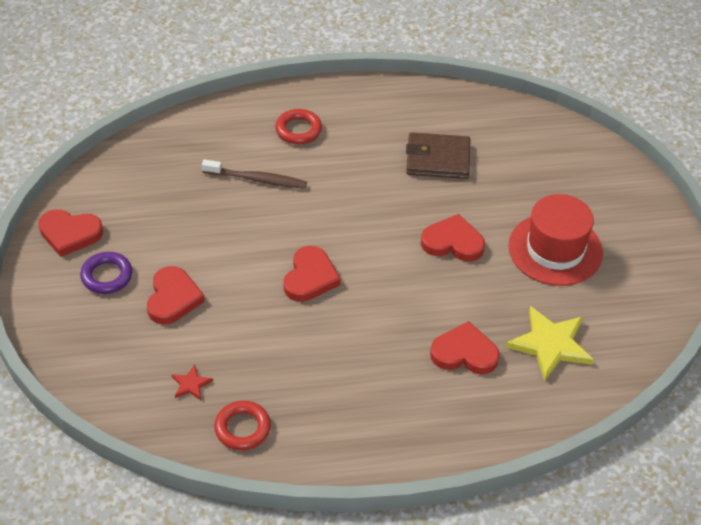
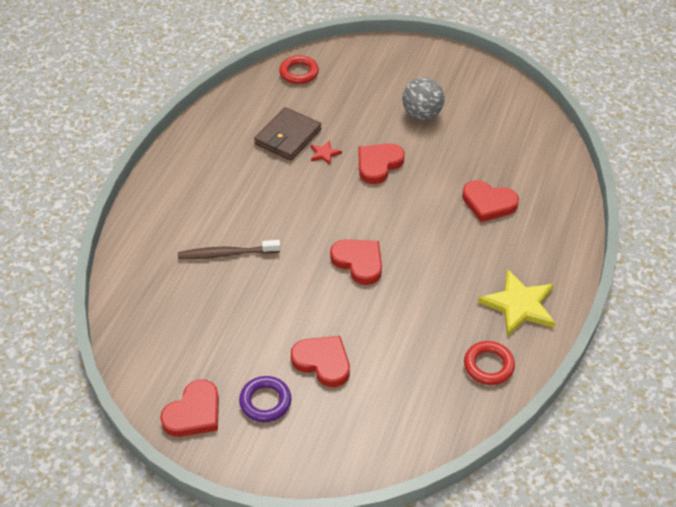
camera: 60 degrees left, 0 degrees up
red star [171,365,213,400] -> red star moved to [311,140,342,165]
brown toothbrush [202,159,307,189] -> brown toothbrush turned 135 degrees counterclockwise [178,240,281,259]
red ring [275,109,322,144] -> red ring moved to [279,55,319,84]
red heart [430,321,500,374] -> red heart turned 105 degrees counterclockwise [462,180,519,222]
yellow star [505,306,594,382] -> yellow star moved to [478,269,556,336]
red hat [508,194,603,286] -> grey ball [402,77,445,120]

